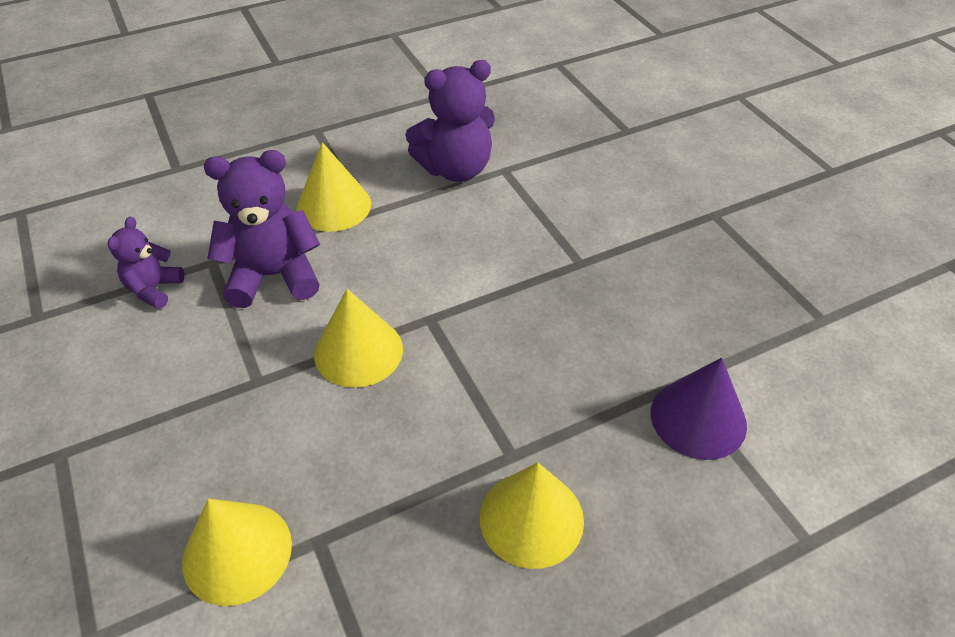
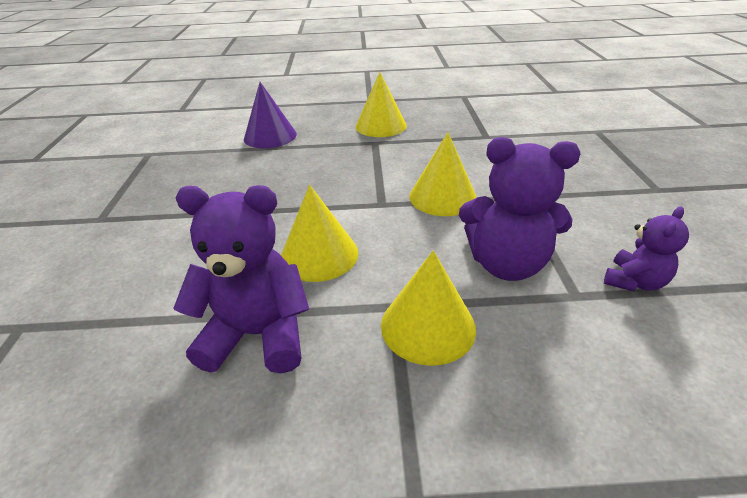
camera: 155 degrees left, 10 degrees down
yellow cone [182,499,292,606] -> yellow cone moved to [281,185,358,282]

